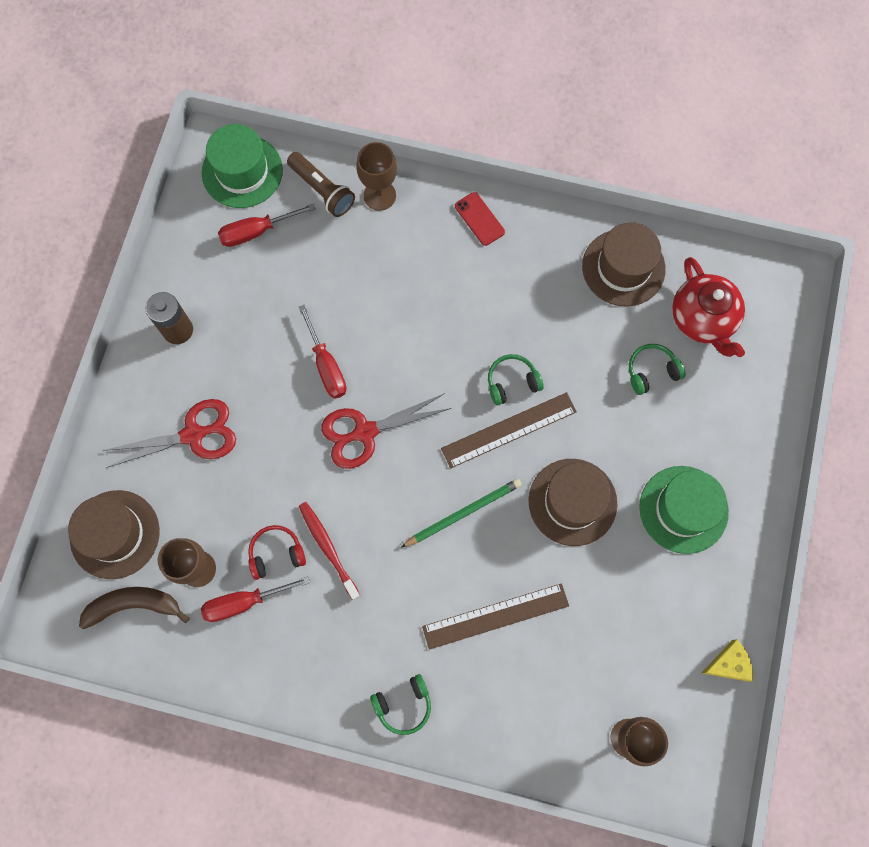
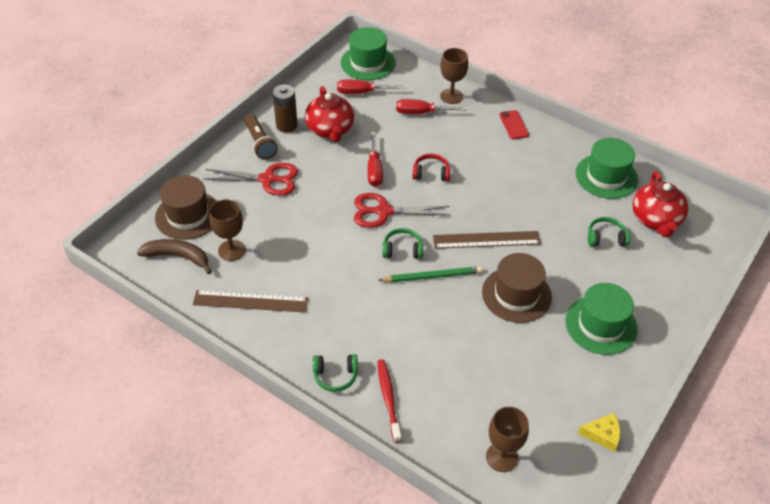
camera: 20 degrees right, 25 degrees down
red screwdriver [201,576,310,622] -> red screwdriver moved to [396,99,467,114]
red headphones [248,525,306,580] -> red headphones moved to [412,154,450,182]
brown flashlight [287,152,355,217] -> brown flashlight moved to [244,114,278,159]
red toothbrush [299,502,360,600] -> red toothbrush moved to [377,359,402,443]
brown ruler [422,583,569,650] -> brown ruler moved to [193,290,308,312]
green headphones [488,354,544,406] -> green headphones moved to [383,228,423,259]
brown hat [582,222,666,307] -> green hat [576,138,638,199]
none -> red teapot [305,86,354,142]

